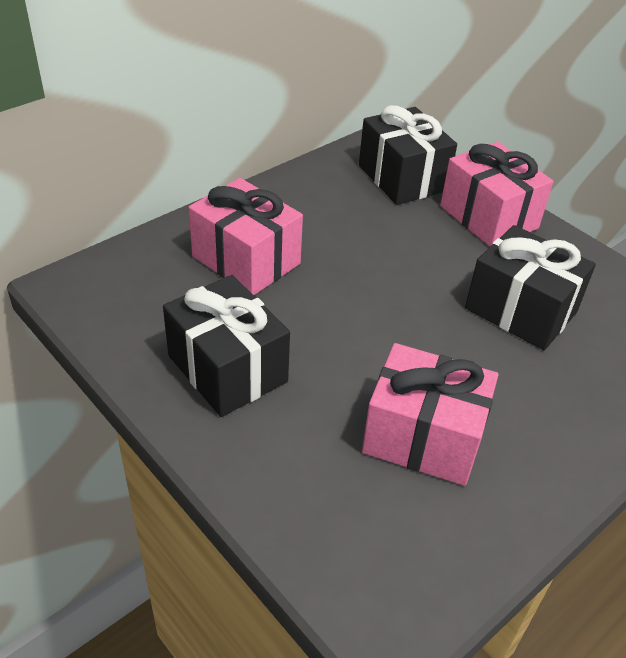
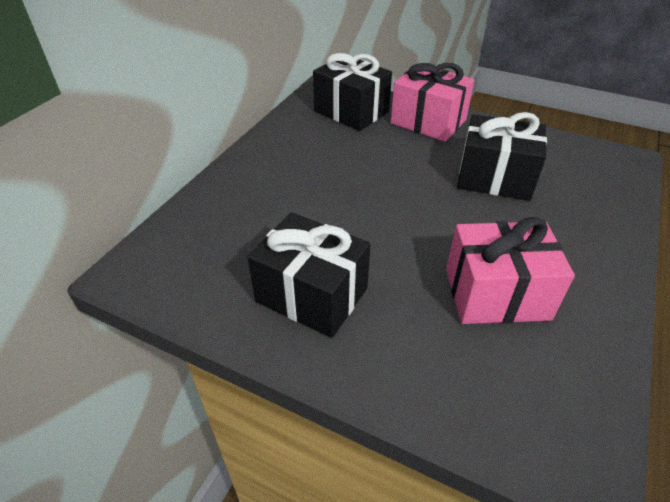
camera: 20 degrees left, 0 degrees up
pink gift [188,178,303,295] -> none

